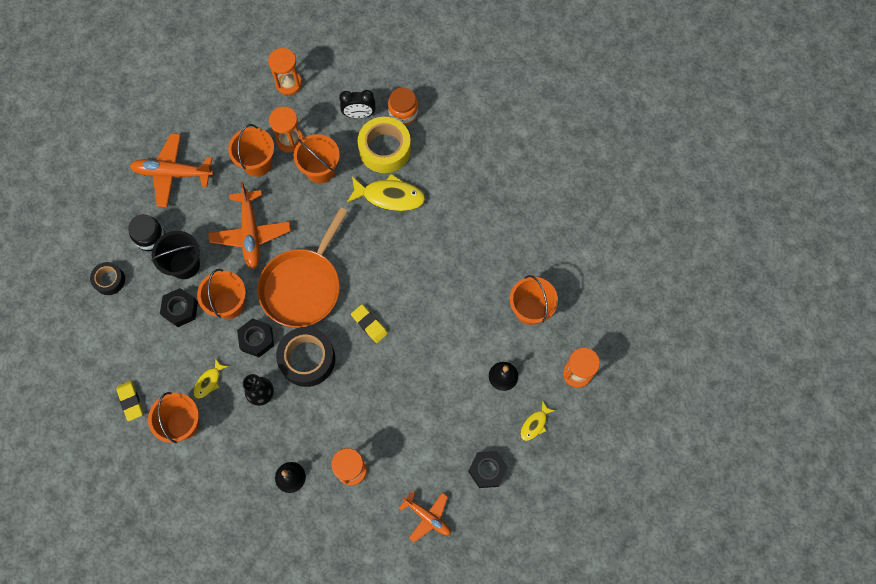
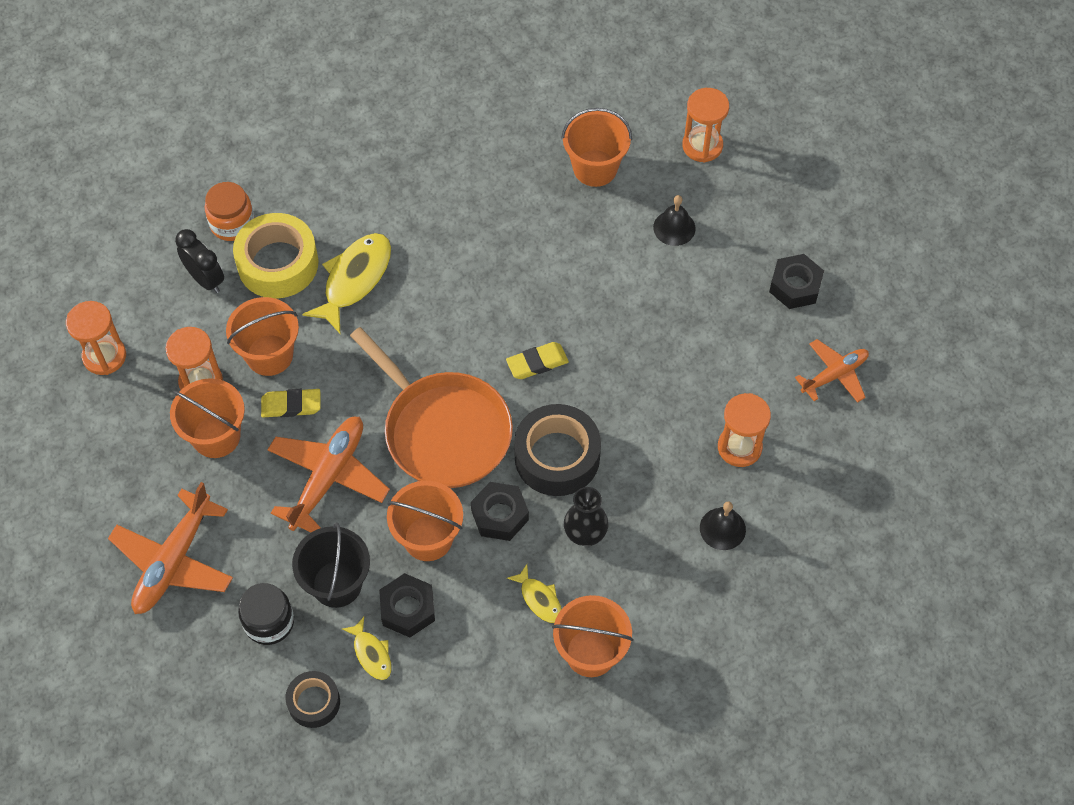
camera: 70 degrees left, 10 degrees down
yellow eraser [117,380,143,421] -> yellow eraser moved to [261,389,321,417]
orange plane [208,182,291,269] -> orange plane turned 75 degrees counterclockwise [267,417,390,532]
black clock [339,90,375,118] -> black clock turned 60 degrees counterclockwise [175,229,224,293]
yellow fish [520,401,555,441] -> yellow fish moved to [342,617,392,680]

